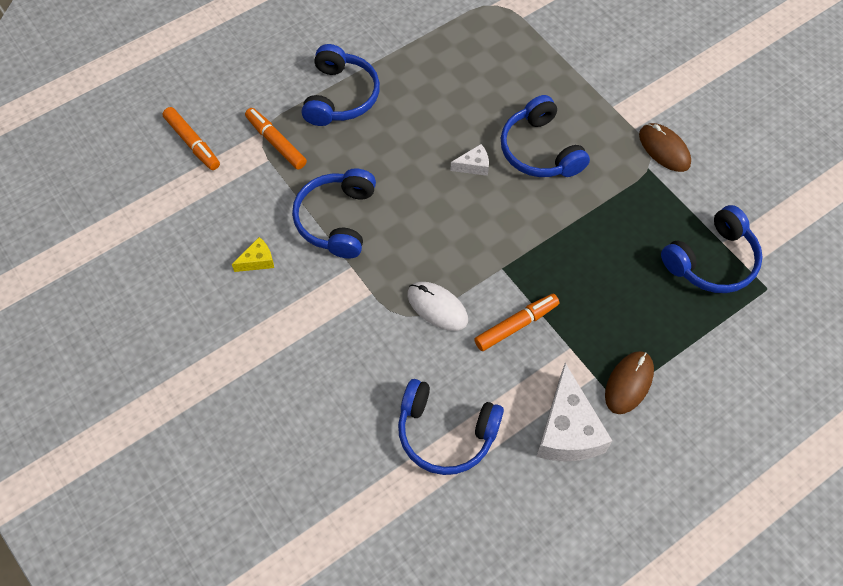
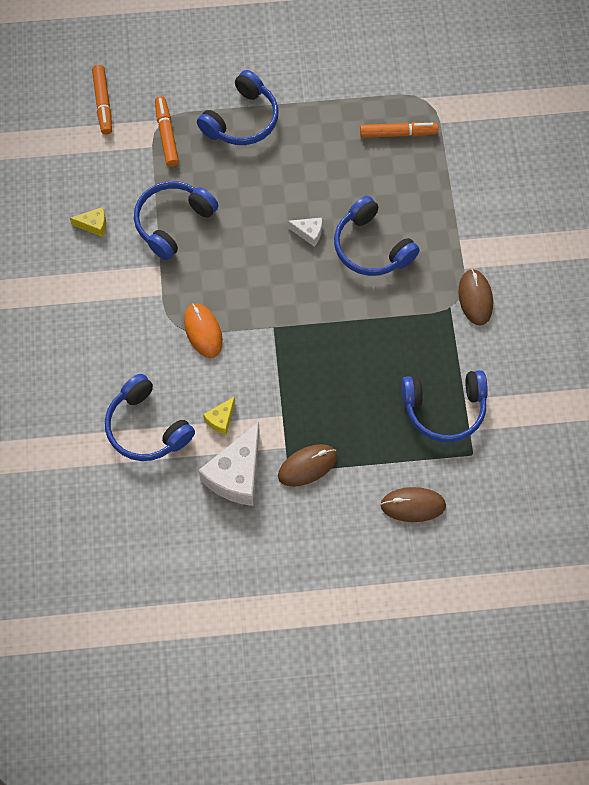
camera: 30 degrees right, 5 degrees up
white mouse [407,282,468,331] -> orange mouse [184,303,223,358]
orange marker [474,294,559,351] -> orange marker moved to [360,122,438,138]
blue headphones [501,95,590,177] -> blue headphones turned 45 degrees counterclockwise [334,196,420,276]
none -> yellow cheese [203,396,235,435]
none -> brown mouse [380,487,446,522]

